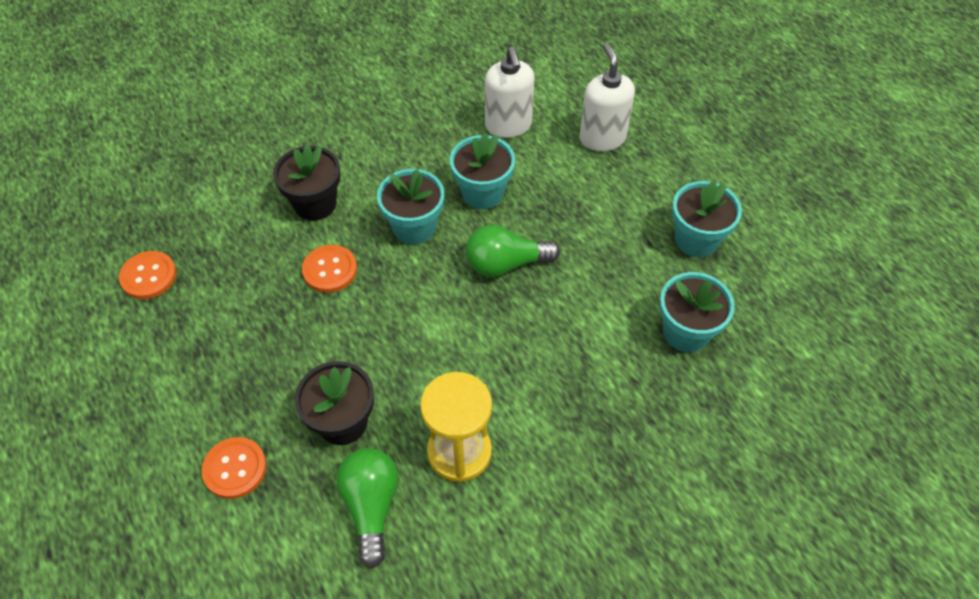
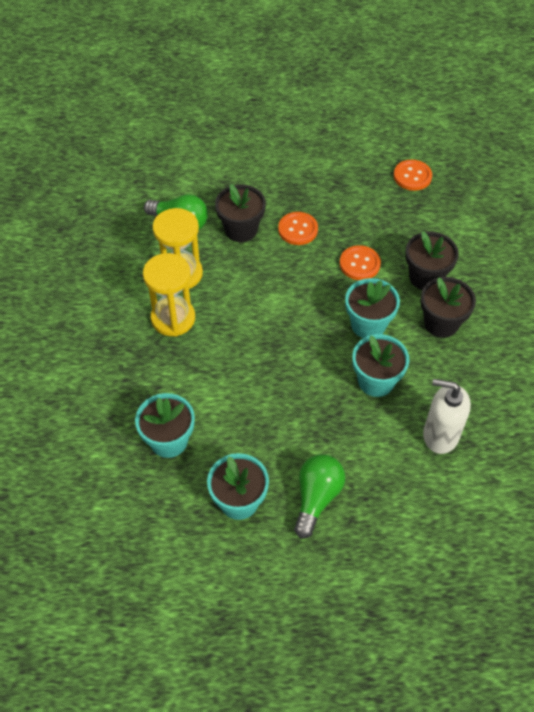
camera: 120 degrees right, 0 degrees up
orange button [202,437,267,499] -> orange button moved to [278,212,318,245]
green light bulb [466,225,560,277] -> green light bulb moved to [294,454,345,538]
white soap dispenser [579,43,635,151] -> none
none -> yellow hourglass [143,253,195,337]
none -> black flower pot [421,277,476,338]

